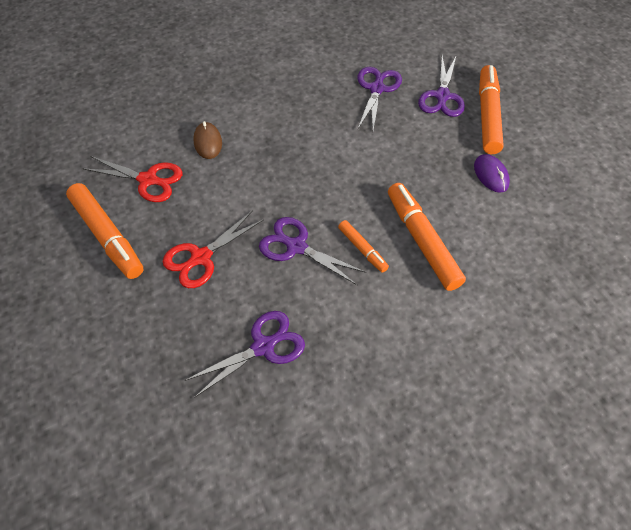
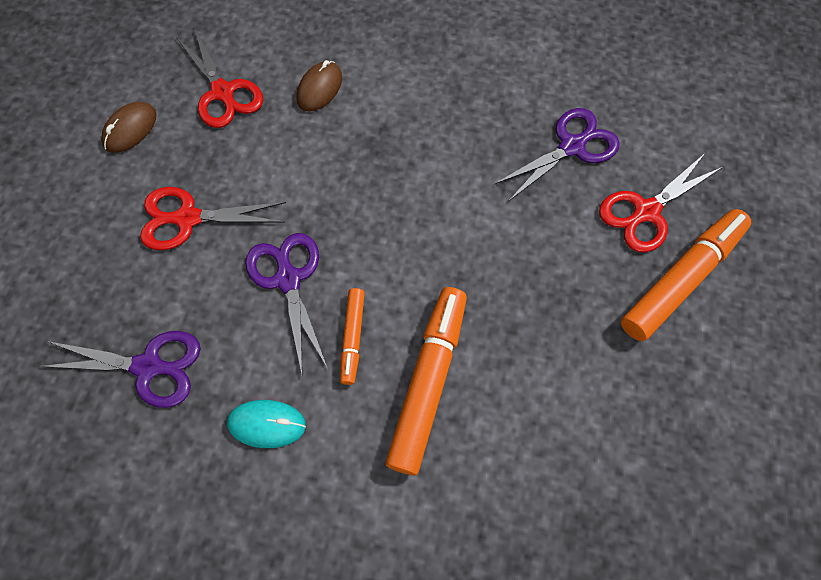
camera: 40 degrees right, 10 degrees up
orange marker [66,183,143,279] -> brown mouse [101,102,156,153]
purple scissors [418,56,465,117] -> red scissors [599,153,723,253]
purple mouse [474,154,510,193] -> none
none -> turquoise mouse [227,400,306,448]

